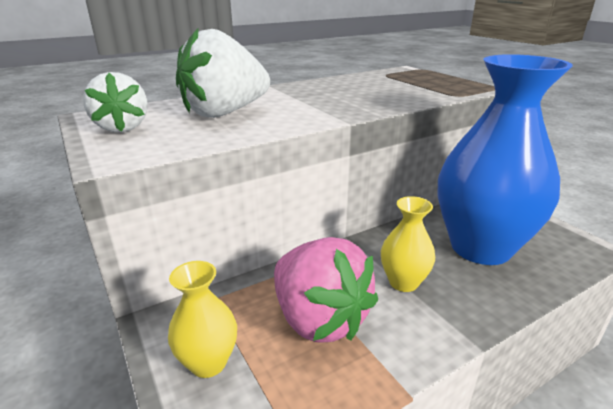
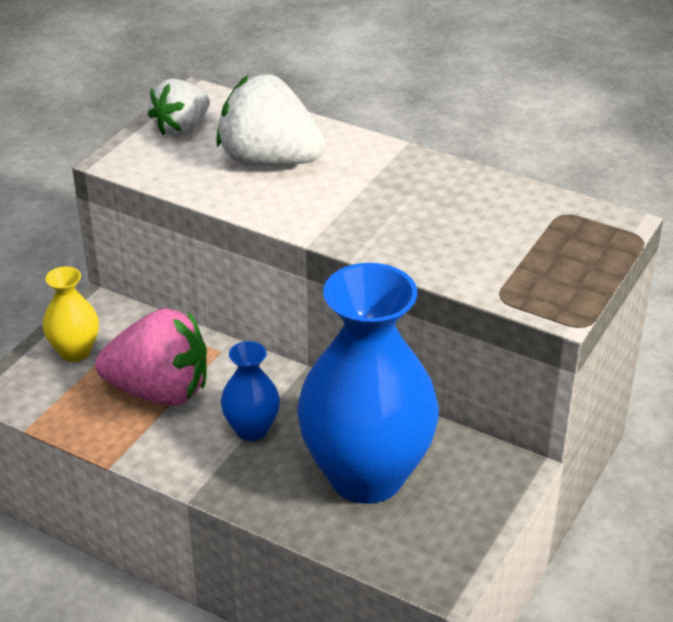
camera: 60 degrees right, 10 degrees up
pink strawberry [274,237,378,343] -> pink strawberry turned 105 degrees counterclockwise [95,308,207,406]
yellow vase [381,196,435,292] -> blue vase [221,341,280,441]

